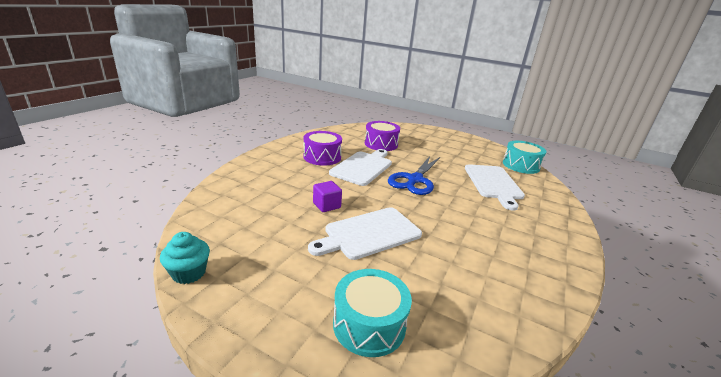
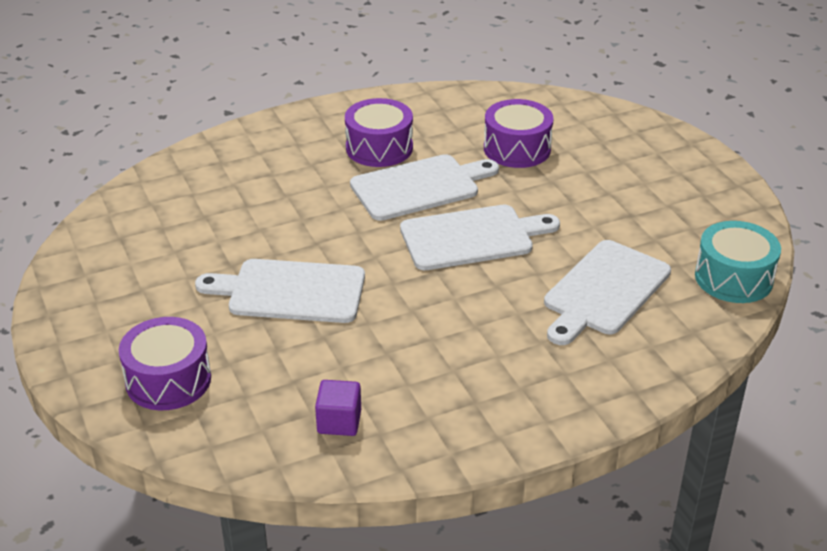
camera: 40 degrees right, 10 degrees up
turquoise cupcake [160,232,210,284] -> none
purple cube [313,181,342,212] -> purple cube moved to [315,380,361,436]
turquoise drum [333,269,412,357] -> purple drum [119,317,211,410]
blue scissors [388,156,440,195] -> white cutting board [400,205,560,270]

